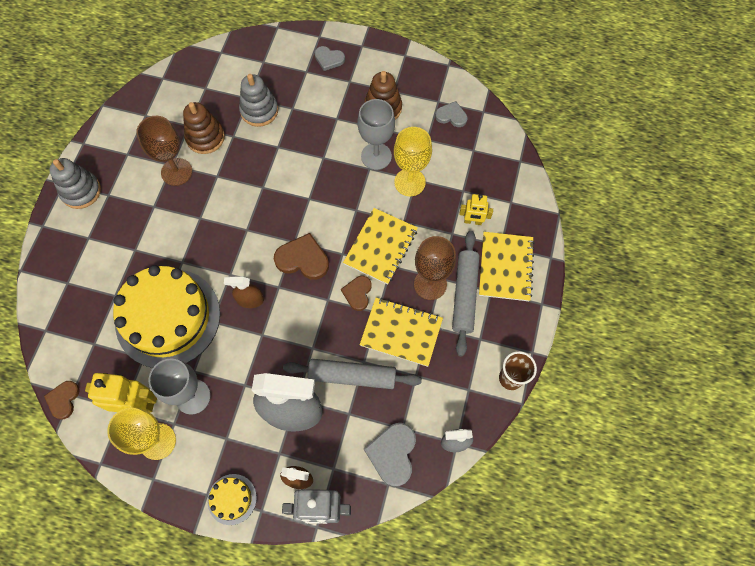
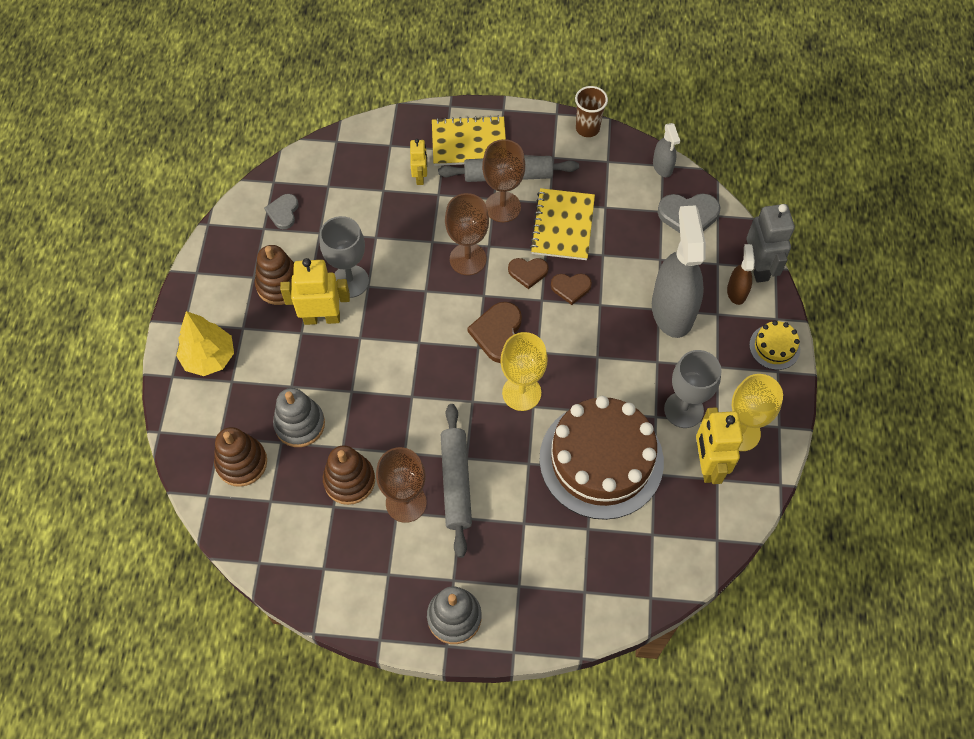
camera: 100 degrees left, 5 degrees down
brown heart [44,381,80,419] -> brown heart moved to [551,274,592,305]
yellow cake [113,265,220,368] -> brown cake [539,396,664,520]
brown spray bottle [224,276,264,308] -> none
grey rolling pin [283,359,422,389] -> grey rolling pin moved to [441,404,472,558]
grey heart [315,46,345,71] -> yellow tree [176,311,234,376]
yellow notebook [343,208,418,285] -> brown goblet [445,193,489,275]
yellow goblet [394,127,432,196] -> yellow goblet moved to [500,332,548,411]
none -> brown stacking toy [214,427,267,487]
none -> yellow robot [280,258,350,325]

